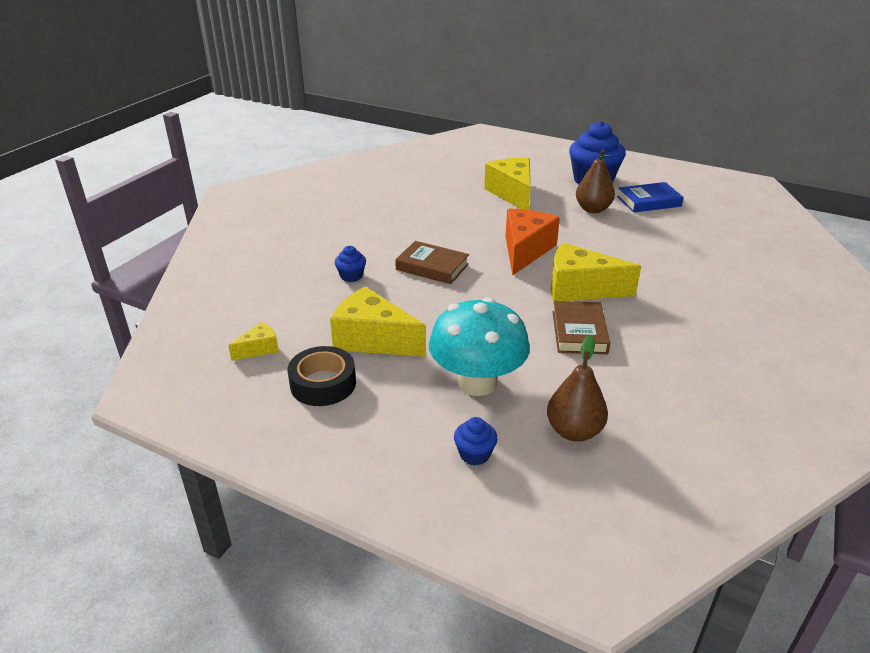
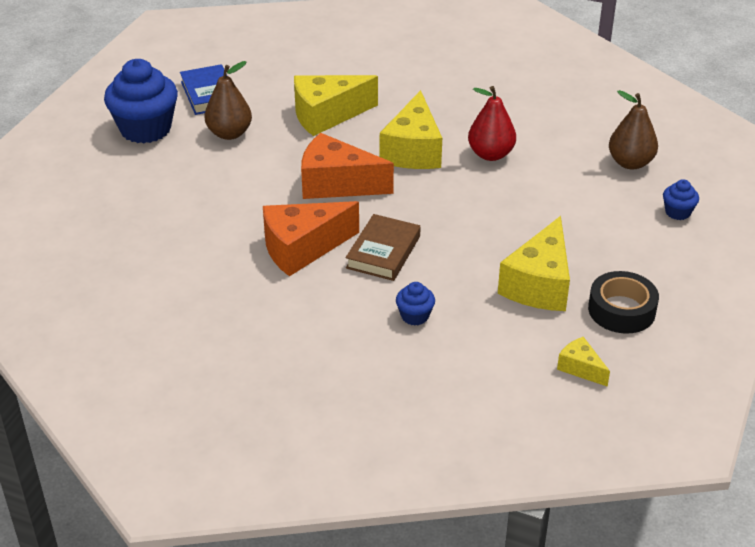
camera: 95 degrees left, 5 degrees up
turquoise mushroom [429,297,530,396] -> none
yellow cheese [484,158,531,210] -> yellow cheese moved to [294,75,378,136]
brown book [552,301,610,354] -> red pear [468,86,516,161]
none -> orange cheese [263,201,359,276]

